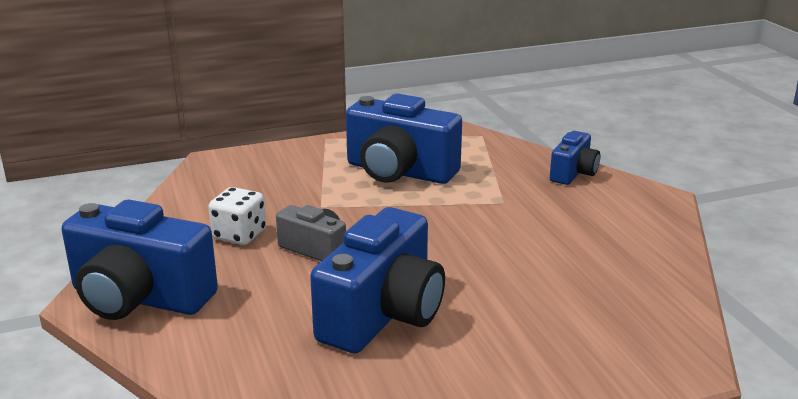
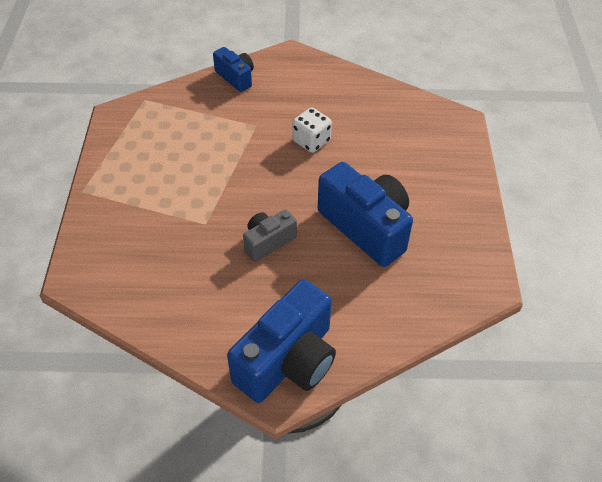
camera: 70 degrees left, 25 degrees up
white dice [208,187,266,245] -> white dice moved to [292,107,332,153]
blue camera [346,94,462,184] -> none

